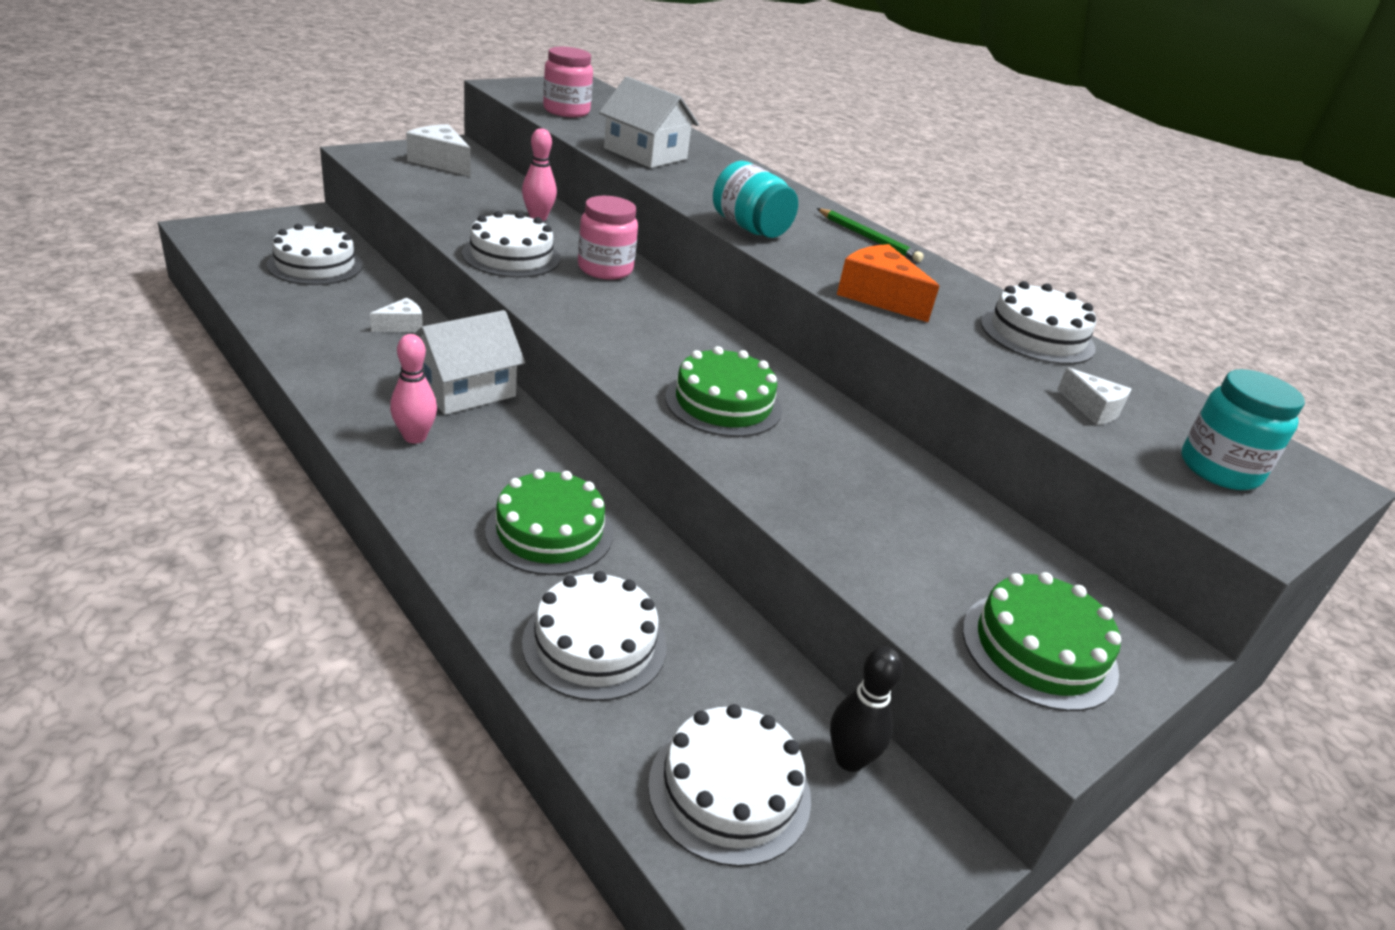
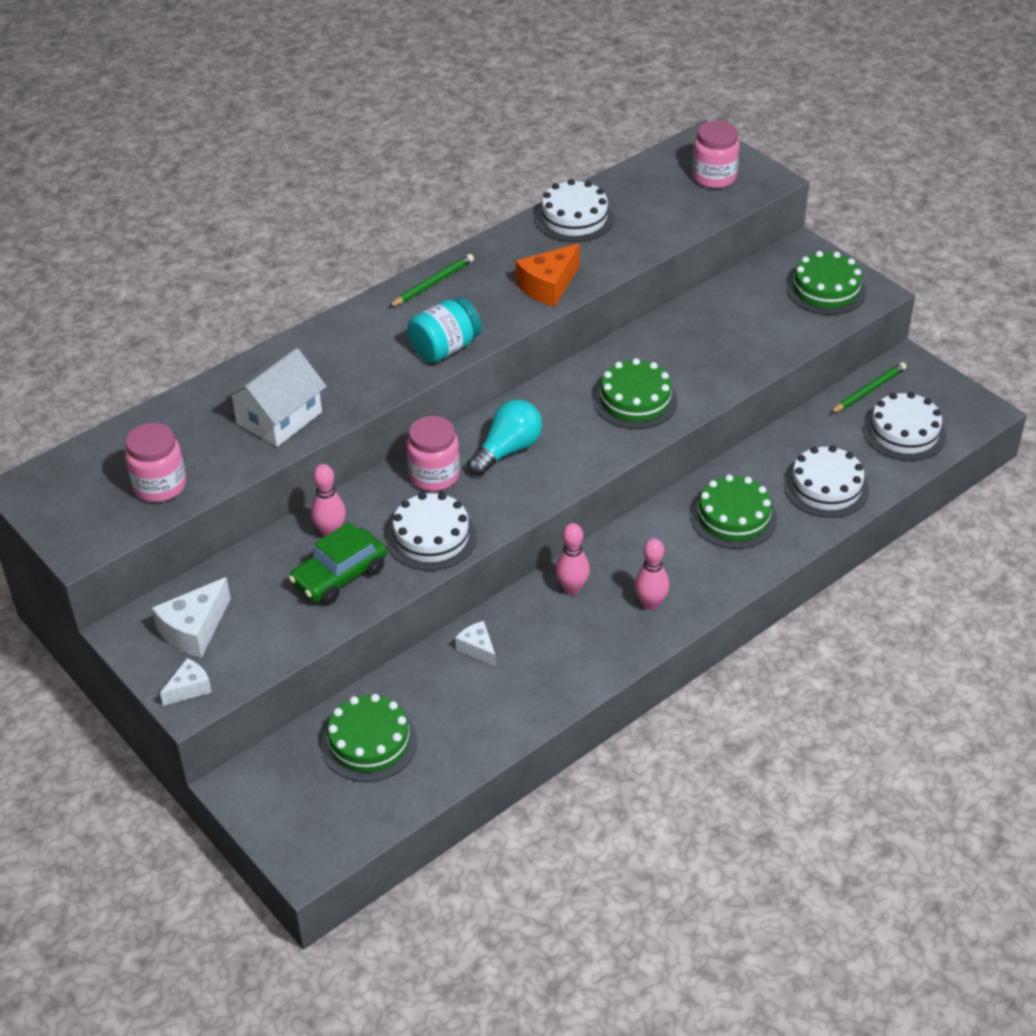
camera: 85 degrees left, 10 degrees up
white cake [267,223,363,285] -> green cake [321,694,418,782]
white house [414,310,525,415] -> pink bowling pin [555,523,590,595]
black bowling pin [830,646,903,772] -> green pencil [830,362,907,414]
white cheese [1057,367,1131,425] -> white cheese moved to [160,658,212,706]
turquoise jar [1181,369,1305,490] -> pink jar [692,121,740,188]
none -> green car [289,522,387,605]
none -> turquoise light bulb [468,399,543,476]

